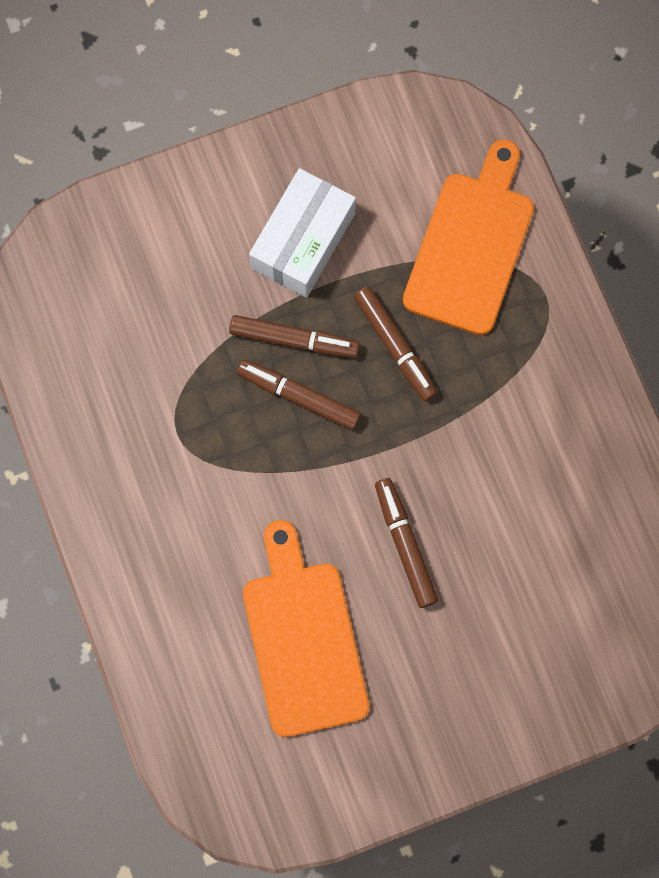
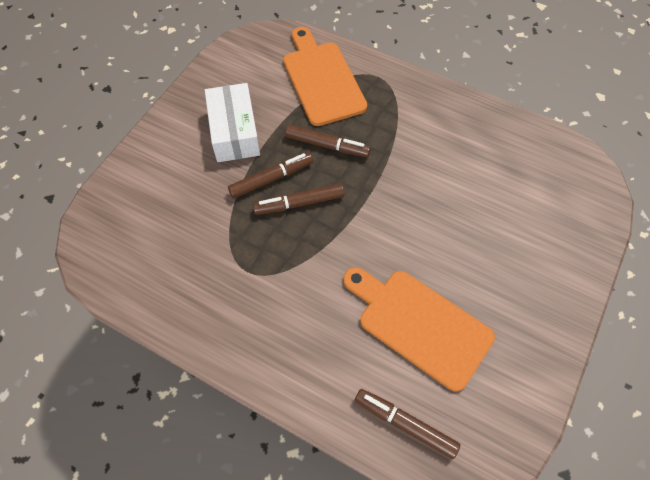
camera: 40 degrees left, 15 degrees down
brown marker [375,478,438,608] -> brown marker moved to [355,389,460,459]

